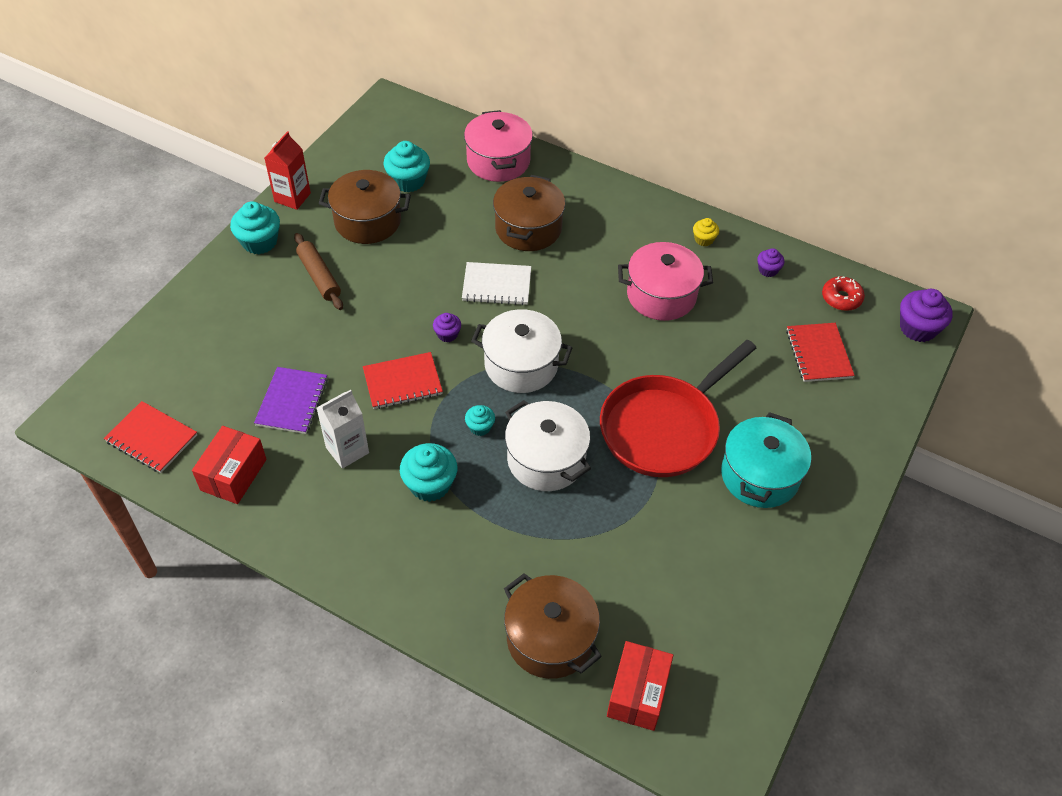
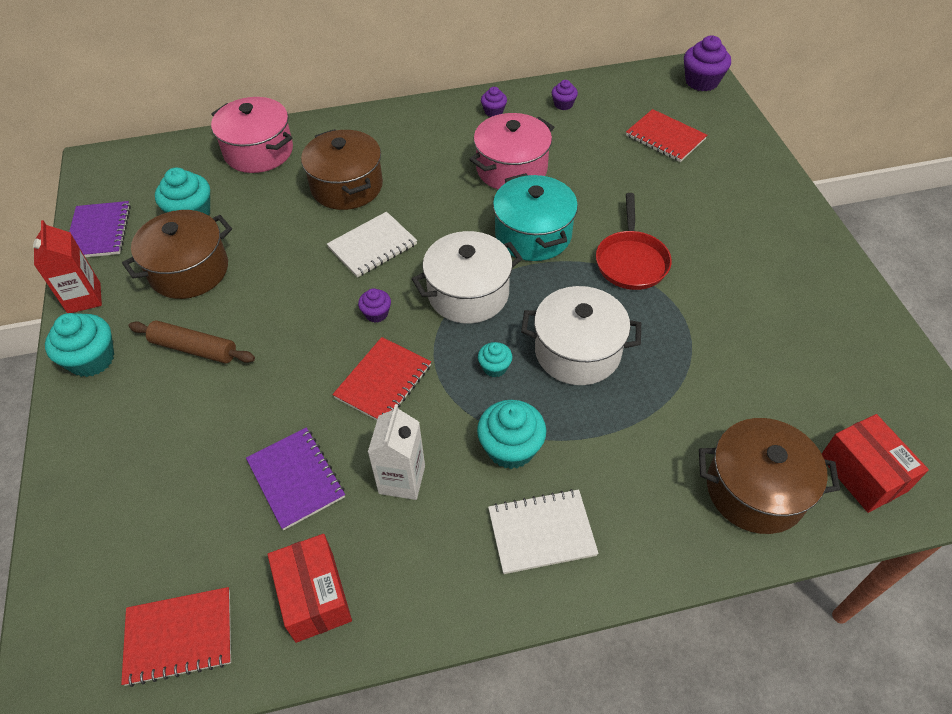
camera: 40 degrees left, 0 degrees up
red pan [600,340,756,477] -> red pan [596,193,672,290], size x0.61
yellow cupcake [693,218,719,246] -> purple cupcake [481,87,507,117]
turquoise pot [721,412,811,508] -> turquoise pot moved to [493,173,578,261]
red donut [822,276,865,311] -> none
none -> purple notebook [69,201,131,257]
none -> white notebook [488,489,599,574]

